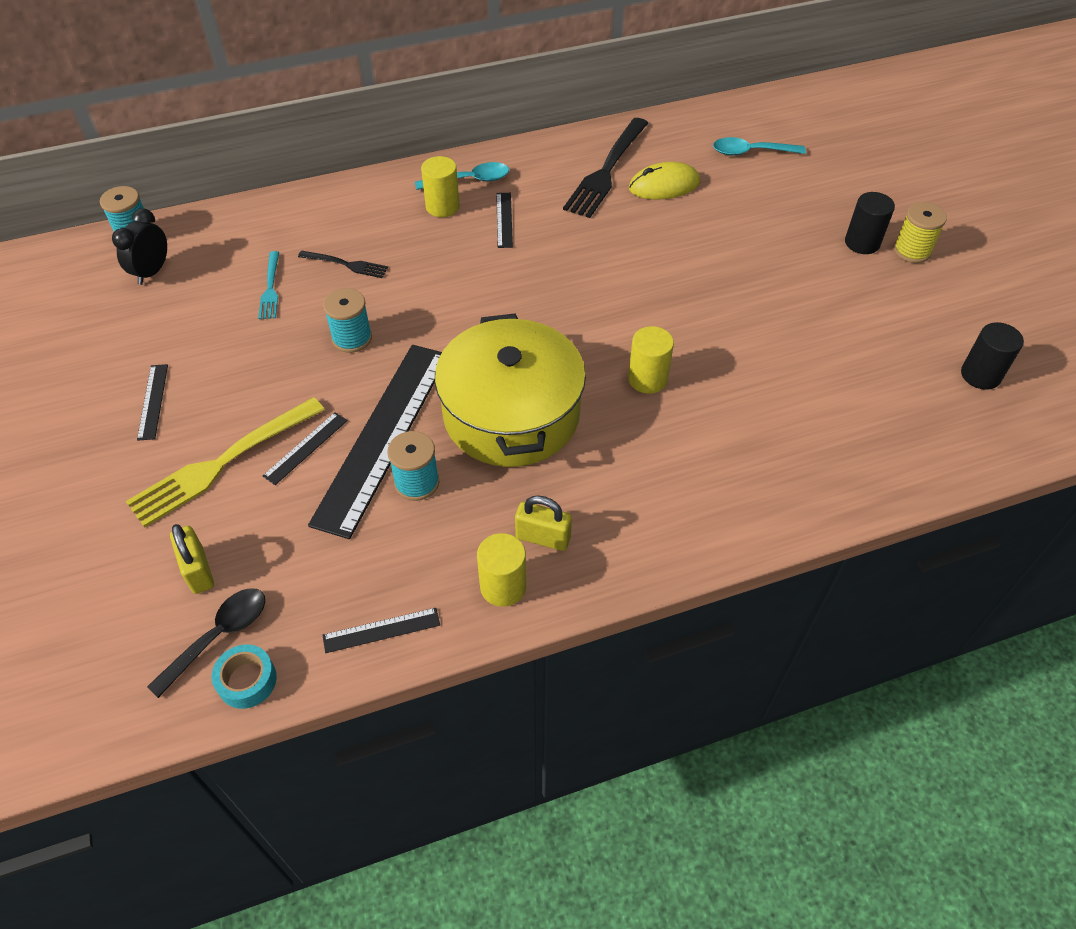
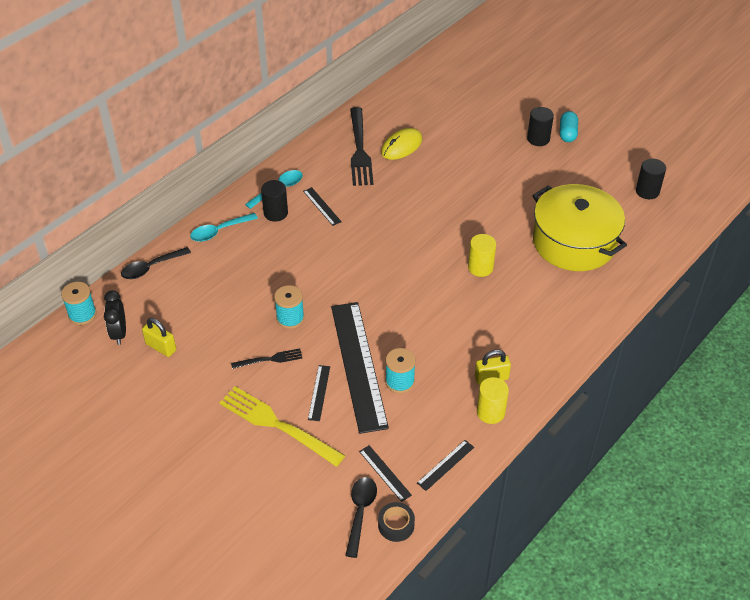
camera: 30 degrees left, 5 degrees down
yellow fork [126,397,325,528] -> yellow fork turned 105 degrees clockwise [219,386,345,467]
black ruler [137,364,168,441] -> black ruler moved to [359,445,412,502]
yellow padlock [170,524,214,594] -> yellow padlock moved to [142,318,176,357]
turquoise tape [212,644,277,709] -> black tape [378,502,415,542]
turquoise fork [258,251,279,319] -> none
black fork [298,251,388,278] -> black fork moved to [231,348,303,369]
yellow cylinder [421,156,460,217] -> black cylinder [261,180,288,222]
yellow pot [435,314,586,467] -> yellow pot moved to [532,184,627,271]
turquoise spoon [713,137,806,156] -> turquoise spoon moved to [190,213,258,242]
yellow spool [894,202,947,263] -> turquoise capsule [560,111,578,142]
none -> black spoon [121,247,191,279]

